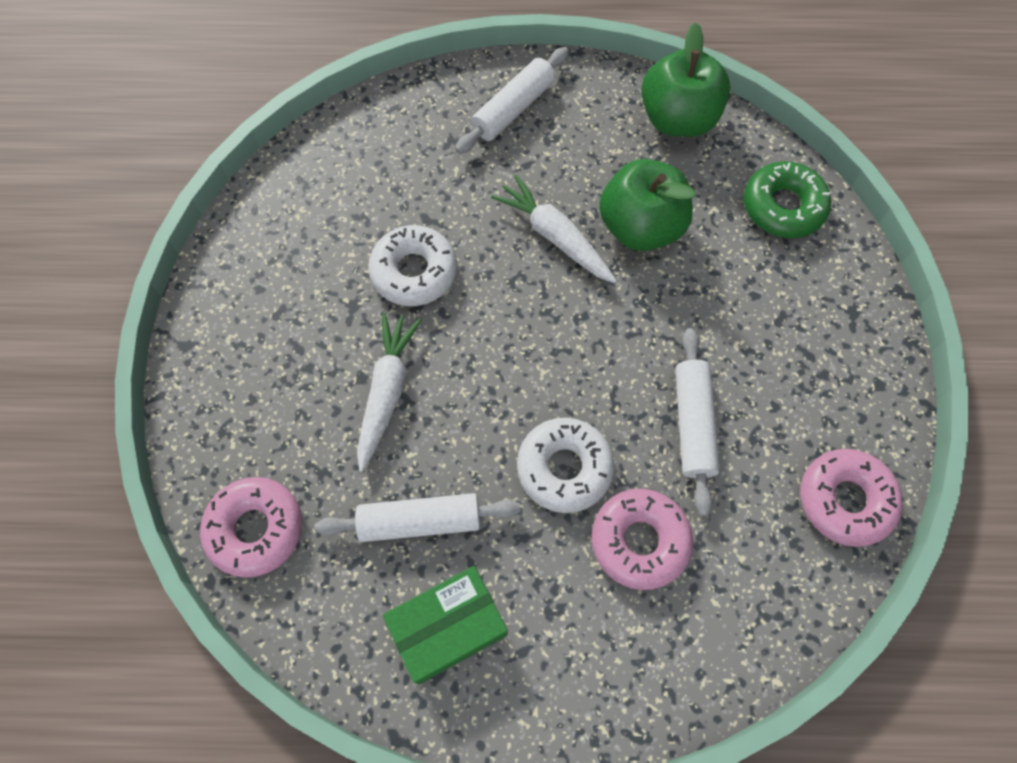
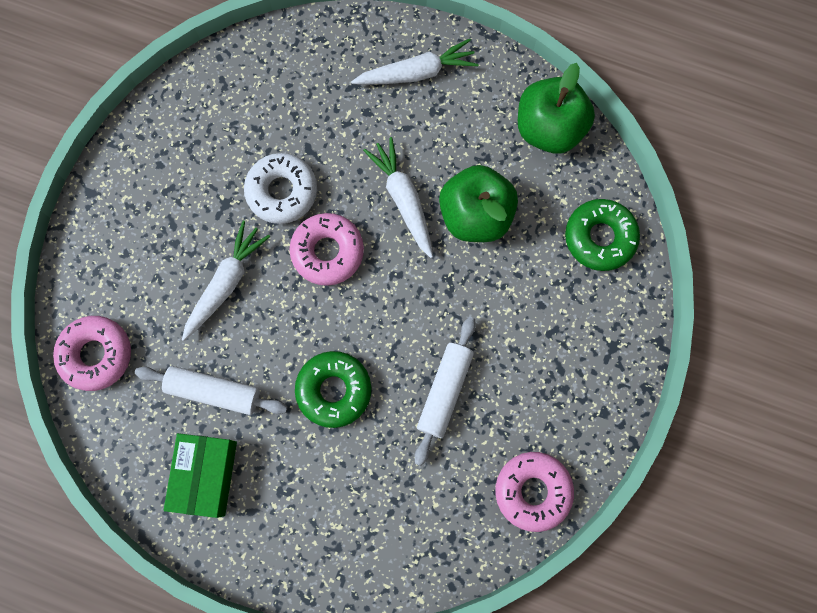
camera: 20 degrees right, 10 degrees up
green box [383,566,508,684] -> green box turned 75 degrees counterclockwise [164,433,237,518]
white rolling pin [456,47,569,154] -> white carrot [351,39,479,85]
white donut [517,418,615,513] -> green donut [295,351,371,428]
pink donut [592,489,693,590] -> pink donut moved to [290,213,364,286]

